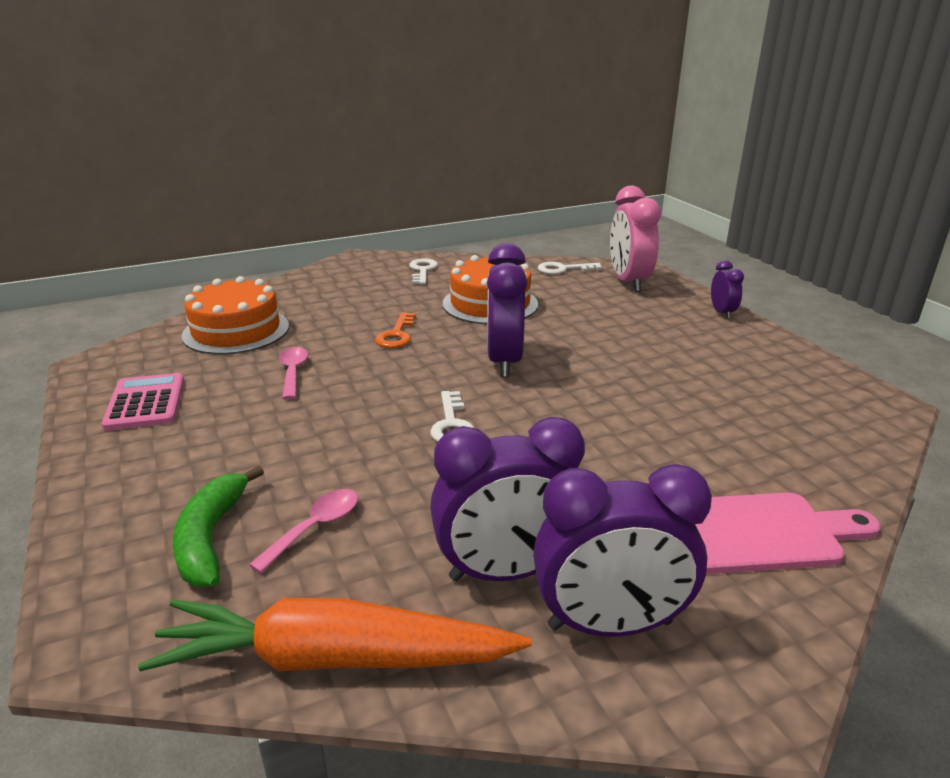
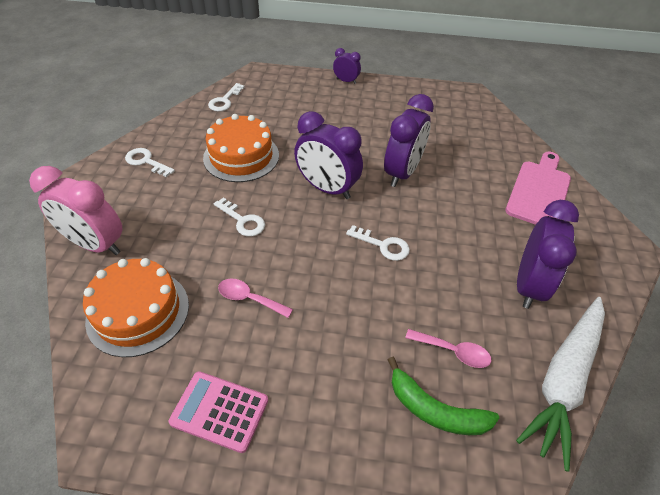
camera: 60 degrees left, 20 degrees up
orange carrot [138,598,532,672] -> white carrot [516,297,605,472]
pink spoon [249,489,358,573] -> pink spoon turned 135 degrees clockwise [405,329,491,368]
orange key [375,312,416,348] -> white key [214,198,265,237]
purple clock [533,464,712,637] -> purple clock moved to [384,94,434,187]
pink clock [610,186,661,292] -> pink clock moved to [29,166,123,255]

